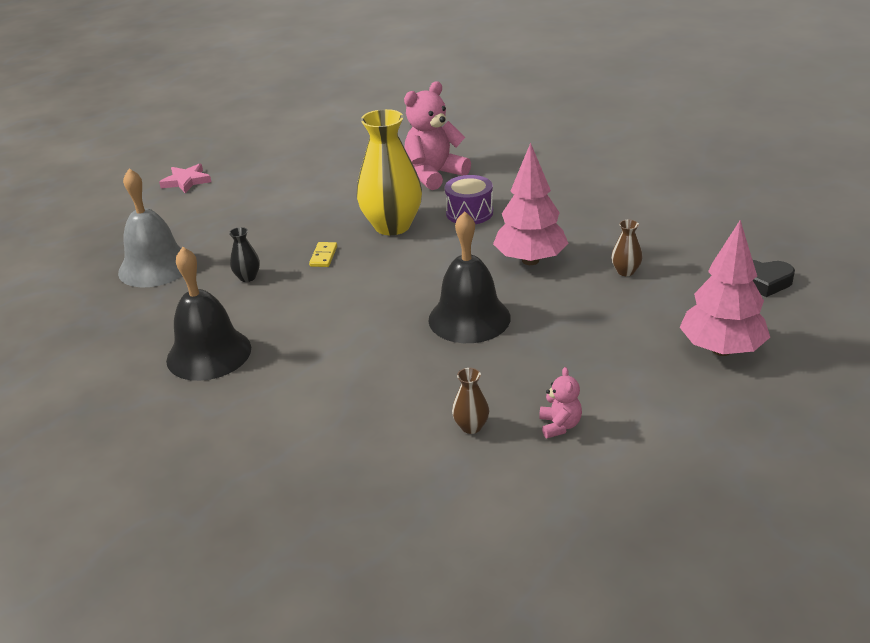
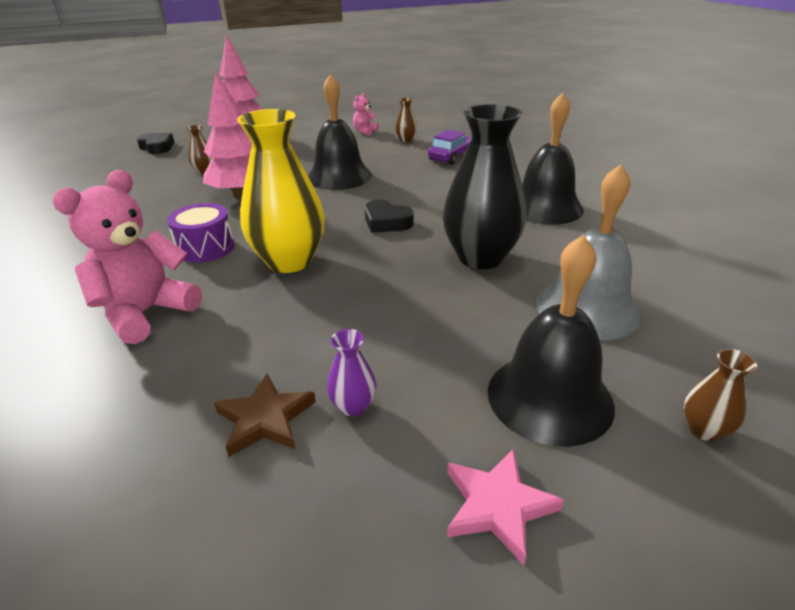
camera: 150 degrees left, 0 degrees up
black vase [229,227,260,282] -> black vase [442,104,527,269], size x2.35
yellow domino [309,242,337,267] -> none
pink teddy bear [404,81,471,190] -> pink teddy bear turned 135 degrees clockwise [52,170,202,344]
none -> brown star [214,374,316,457]
none -> purple vase [327,329,377,416]
none -> black heart [364,200,414,233]
none -> purple car [428,130,472,165]
none -> black bell [488,234,615,447]
none -> brown vase [684,349,757,441]

